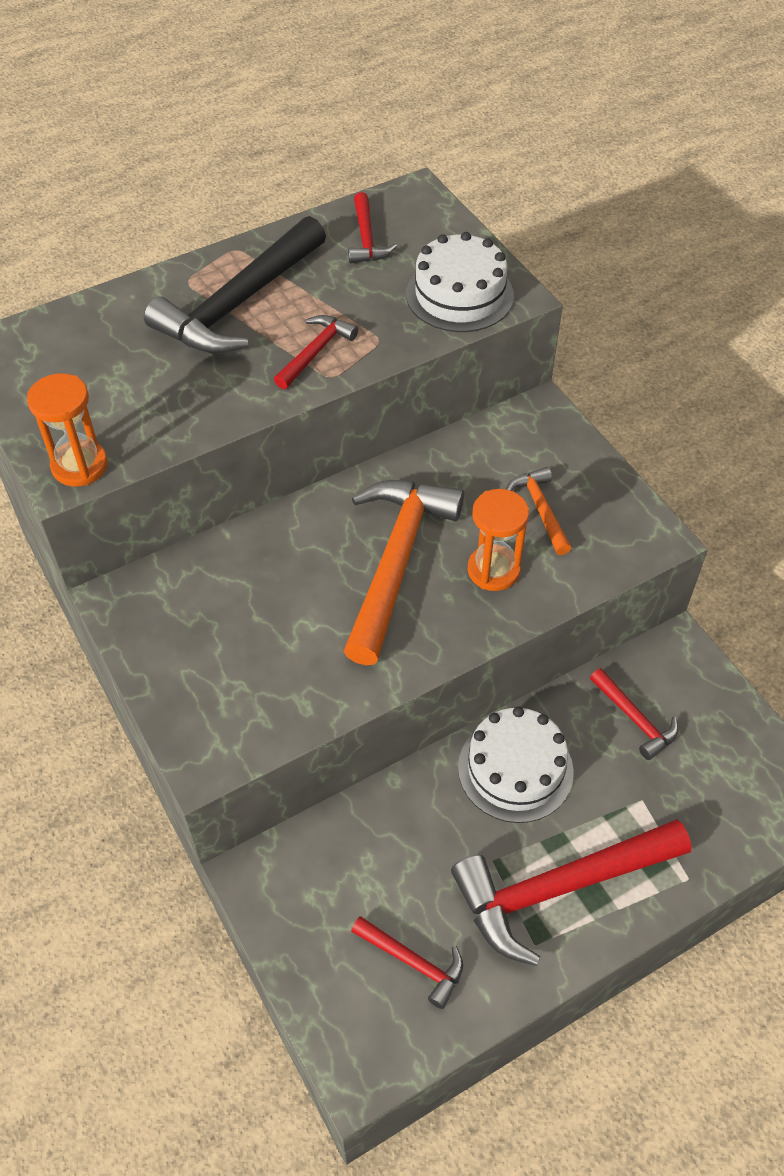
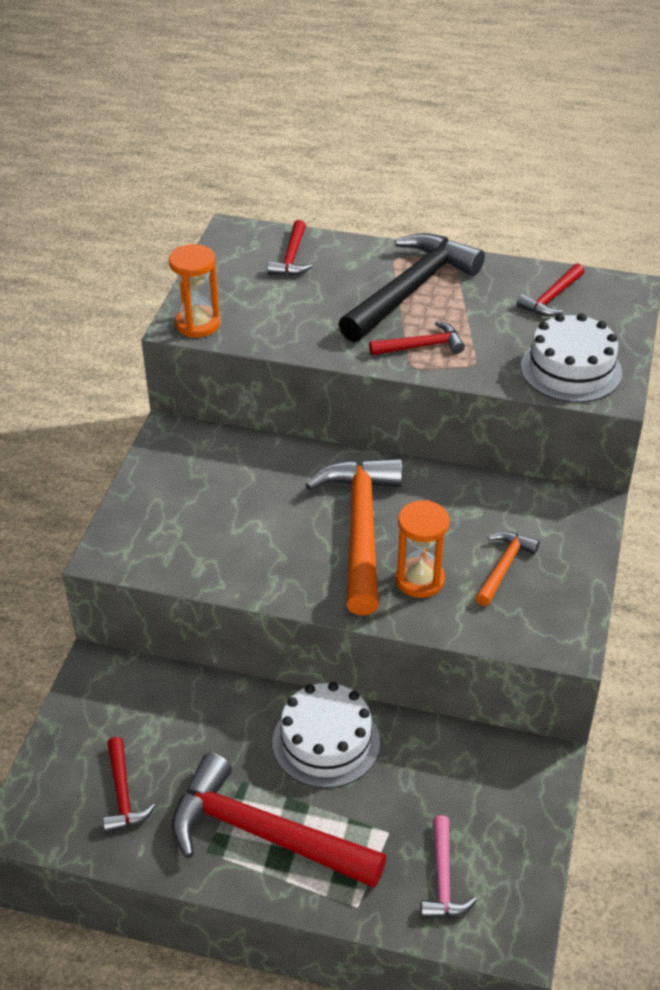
camera: 45 degrees right, 10 degrees down
black hammer [144,216,326,354] -> black hammer turned 135 degrees clockwise [338,233,485,342]
orange hammer [344,480,464,666] -> orange hammer turned 60 degrees counterclockwise [306,458,402,615]
red hammer [590,668,678,760] -> red hammer moved to [267,220,313,276]
none -> pink hammer [421,815,477,918]

